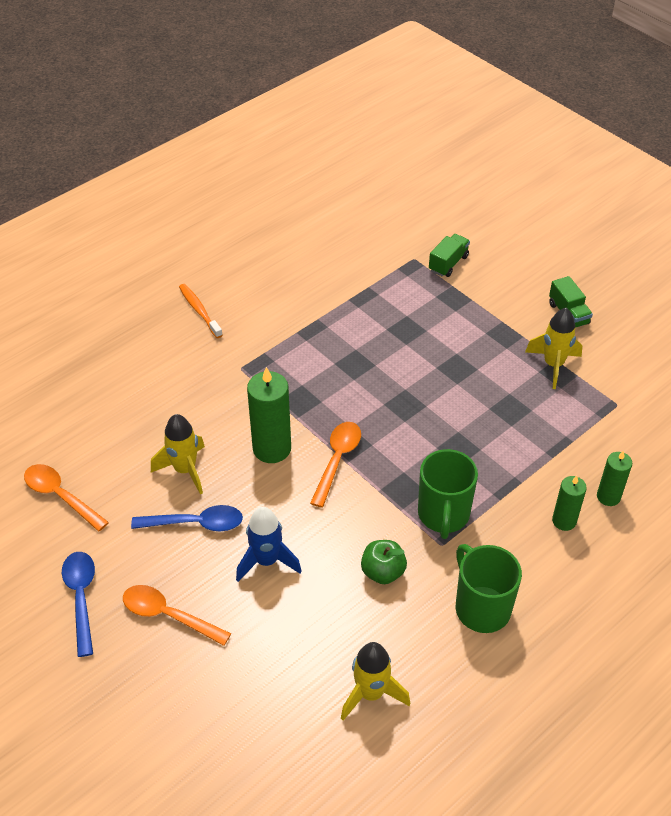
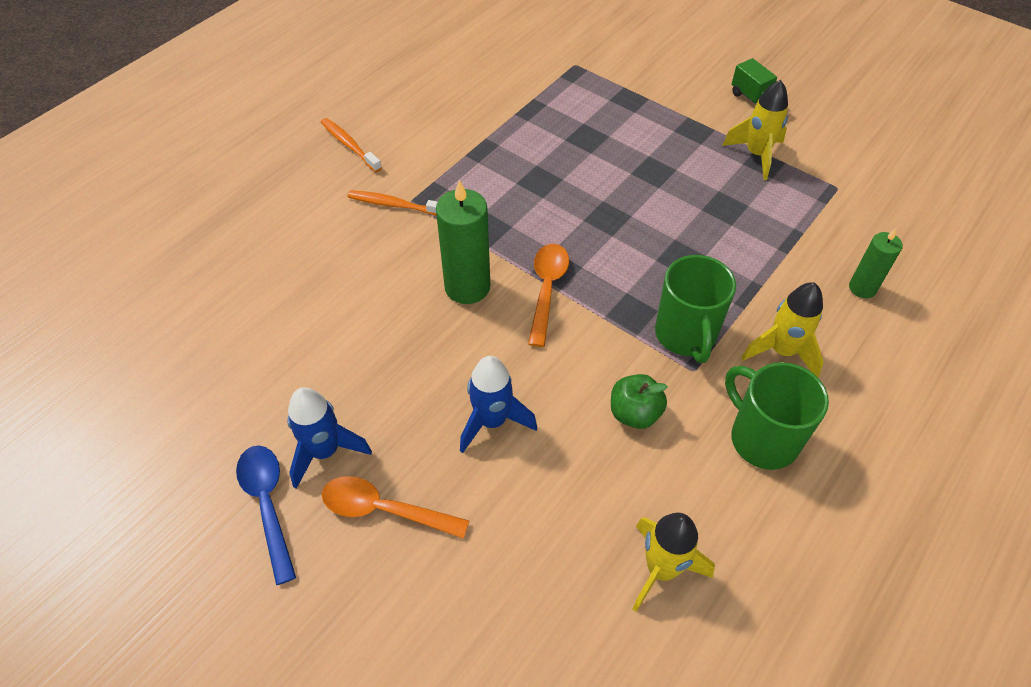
camera: 10 degrees left, 5 degrees up
orange spoon [24,464,109,532] -> none
blue spoon [131,505,243,531] -> none
yellow rocket [151,414,205,495] -> yellow rocket moved to [741,282,824,378]
green truck [429,234,470,277] -> none
green candle [552,476,587,531] -> none
none -> blue rocket [287,387,372,489]
none -> orange toothbrush [348,190,437,216]

